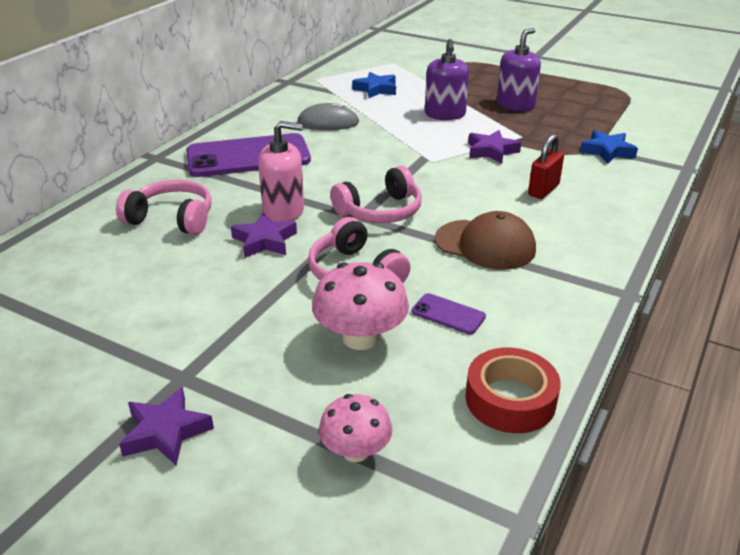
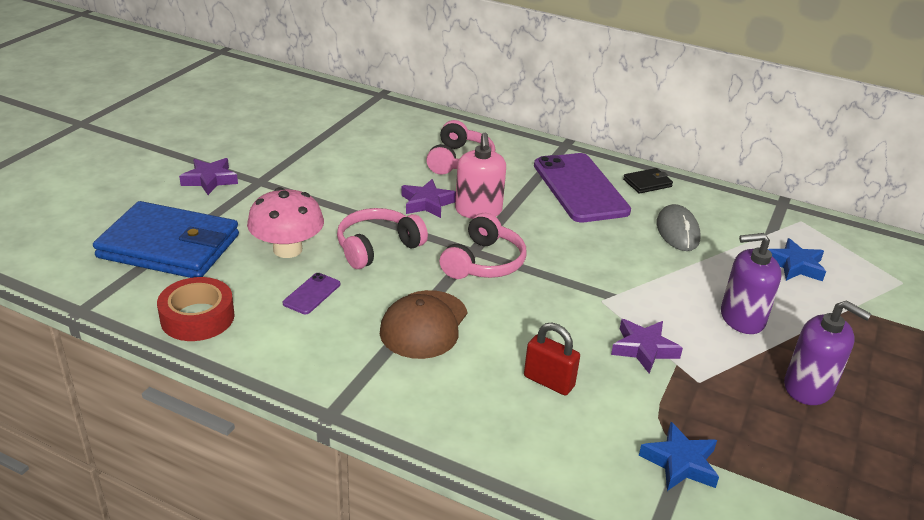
camera: 85 degrees right, 0 degrees up
pink mushroom [319,394,392,462] -> blue wallet [93,201,239,278]
pink headphones [330,166,422,223] -> pink headphones turned 120 degrees counterclockwise [440,213,526,279]
none -> black wallet [623,168,673,194]

